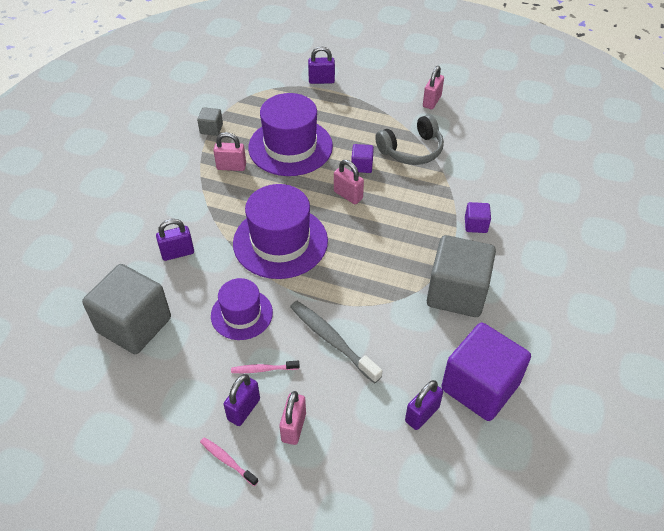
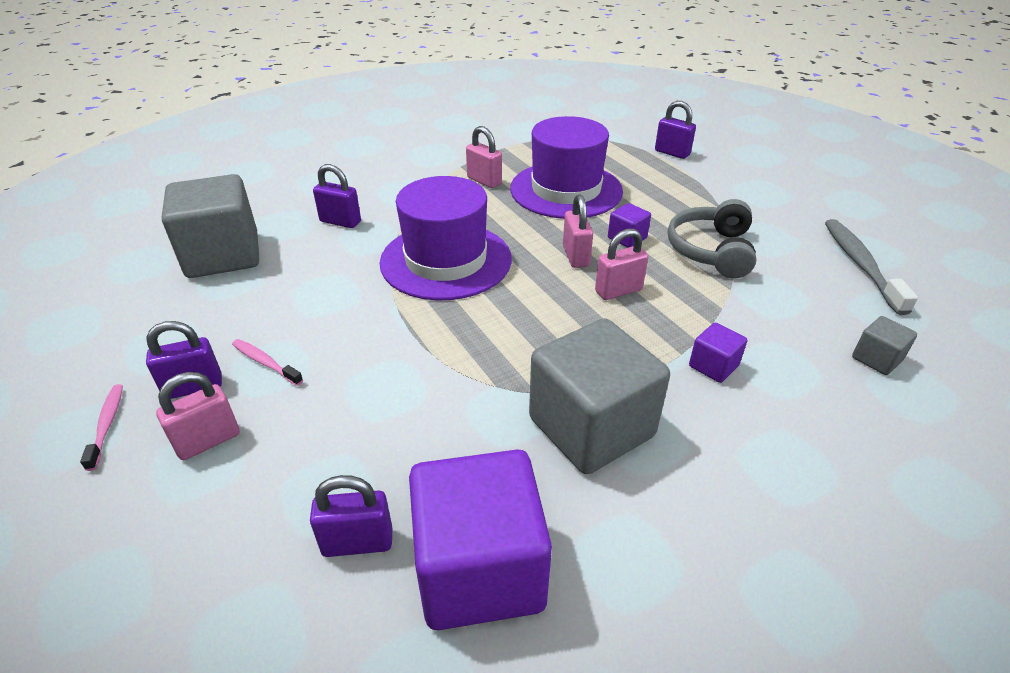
camera: 40 degrees right, 10 degrees down
grey cube [197,107,223,136] -> grey cube moved to [852,316,917,375]
purple hat [211,278,273,340] -> none
grey toothbrush [290,301,382,383] -> grey toothbrush moved to [825,219,918,315]
grey headphones [375,114,444,165] -> grey headphones turned 90 degrees clockwise [668,199,756,278]
pink padlock [423,66,444,109] -> pink padlock moved to [595,229,648,300]

